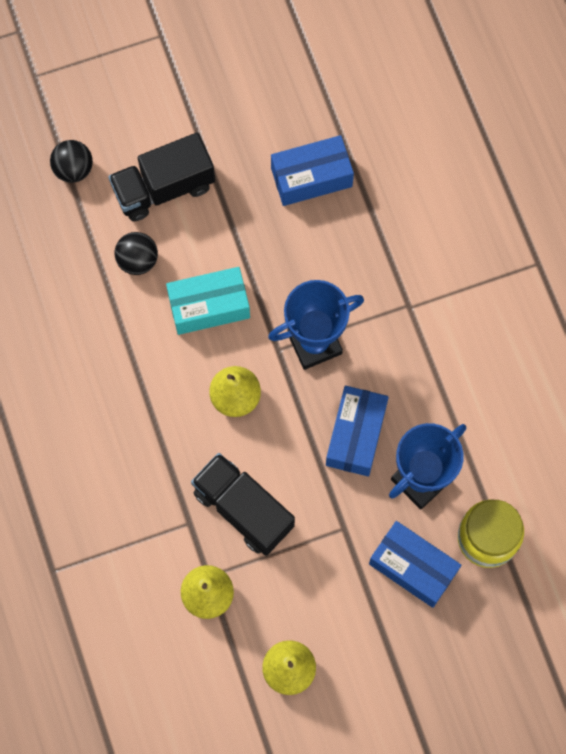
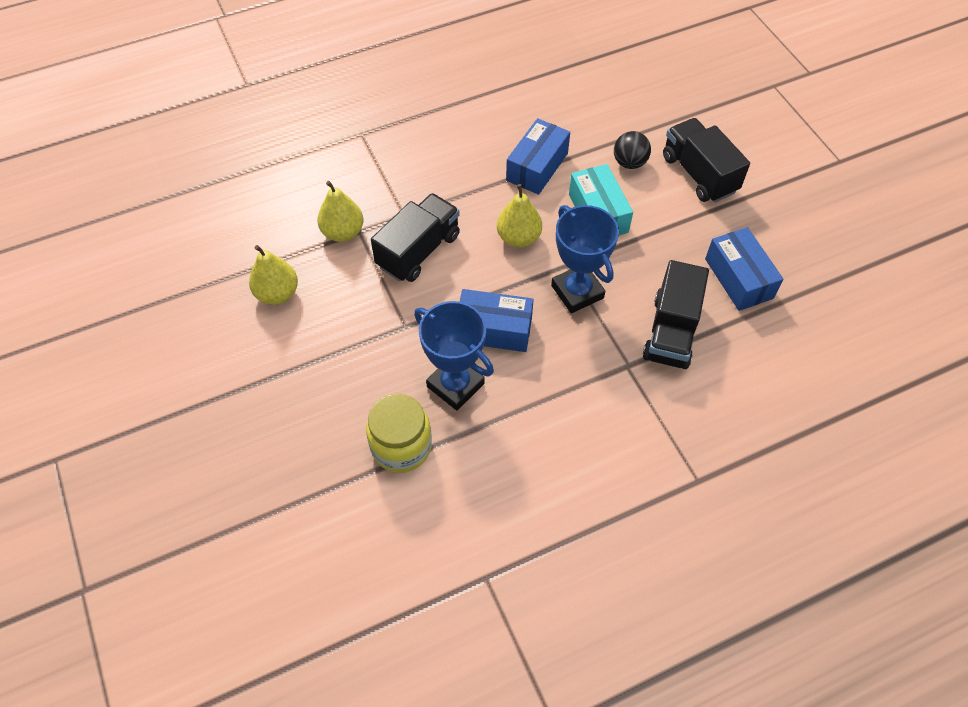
camera: 85 degrees right, 15 degrees down
black ball [50,140,93,183] -> none
blue box [369,521,461,608] -> blue box moved to [506,118,570,195]
none -> black truck [643,260,709,369]

